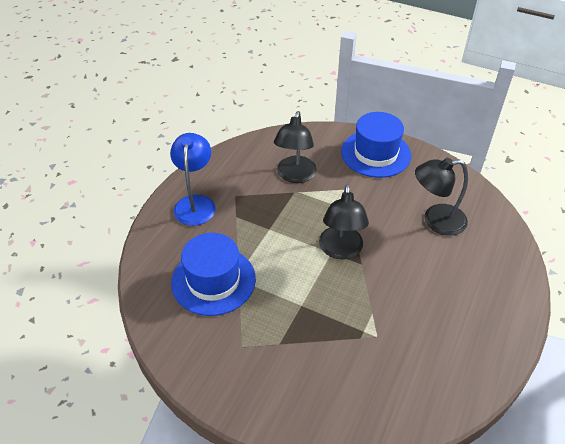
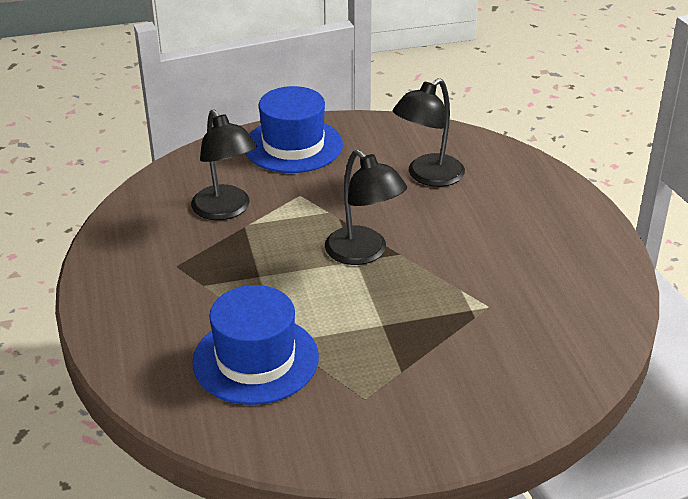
camera: 40 degrees left, 10 degrees down
blue lamp [170,133,216,226] -> none

